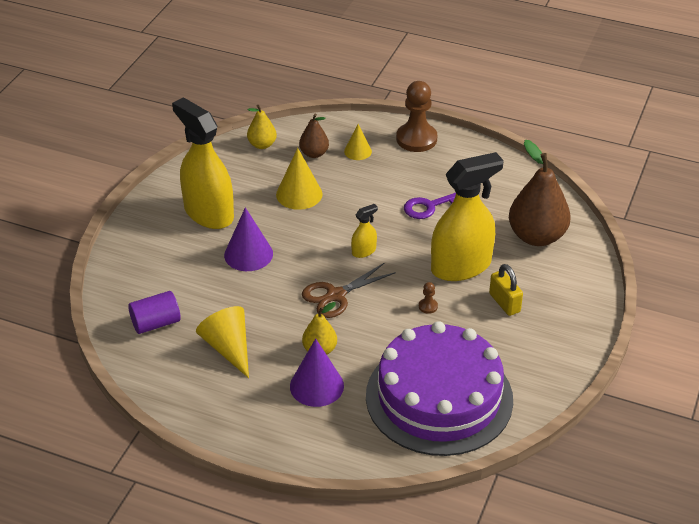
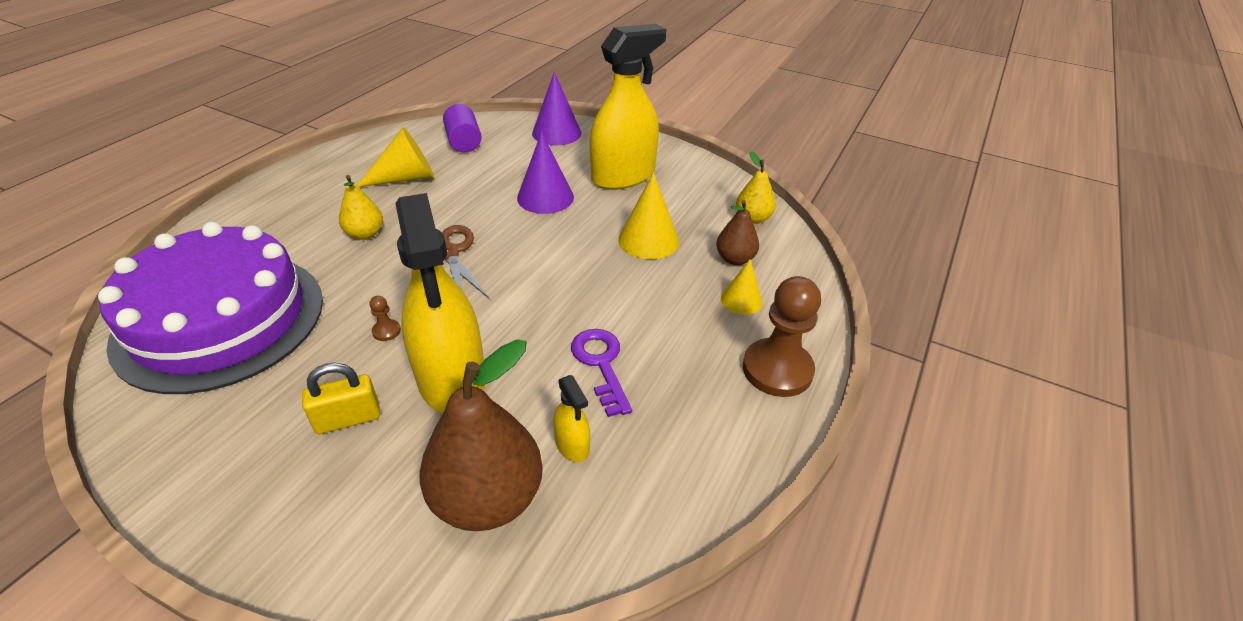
camera: 95 degrees right, 0 degrees up
purple cone [290,338,344,407] -> purple cone moved to [532,72,582,145]
yellow spray bottle [351,204,378,258] -> yellow spray bottle moved to [553,375,590,462]

